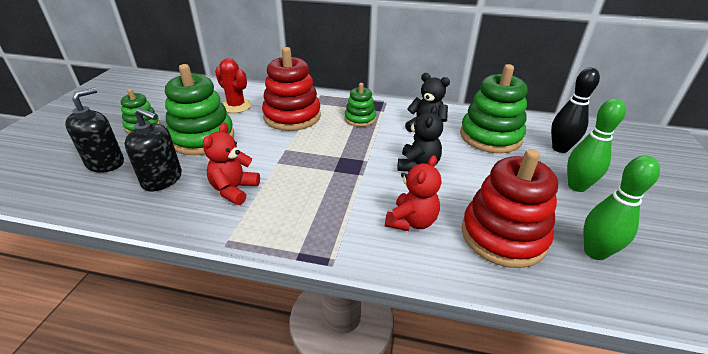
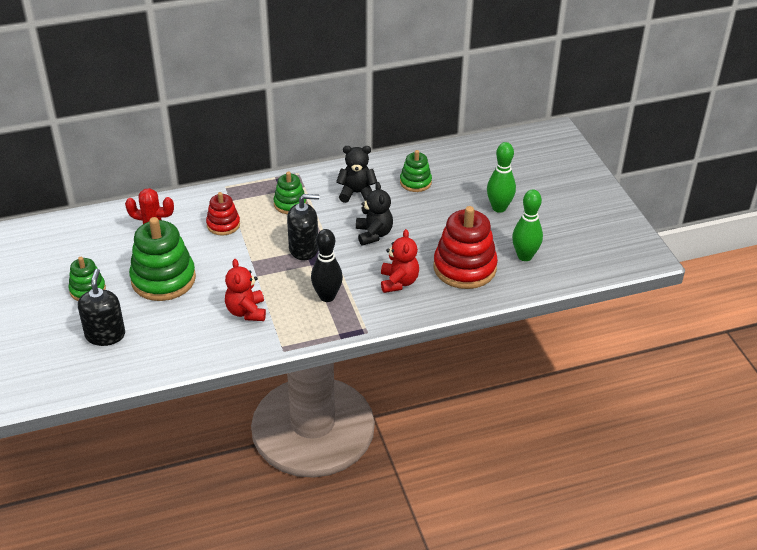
camera: 30 degrees left, 5 degrees up
black soap dispenser [124,108,182,191] -> black soap dispenser moved to [287,194,320,260]
red stacking toy [262,47,321,131] -> red stacking toy [206,192,240,236], size x0.55
green stacking toy [460,64,527,153] -> green stacking toy [400,150,432,192], size x0.55
black bowling pin [551,68,600,153] -> black bowling pin moved to [311,229,343,302]

